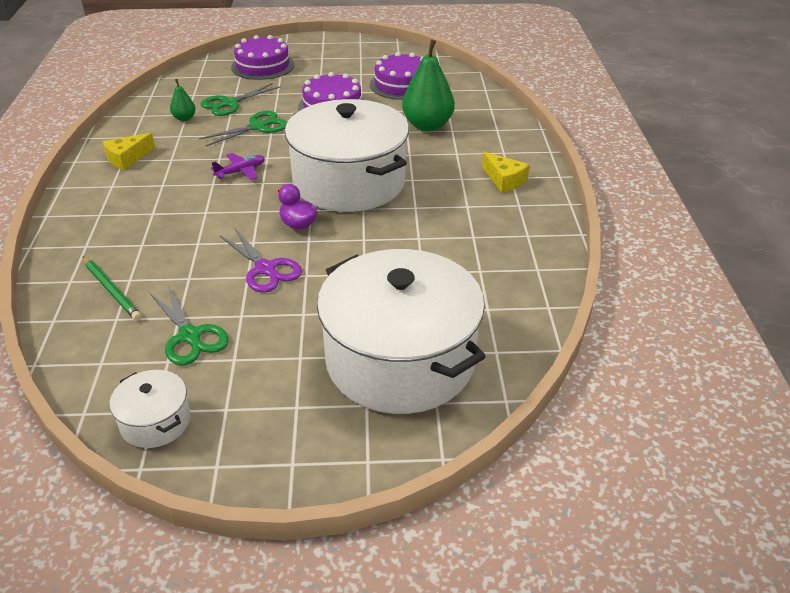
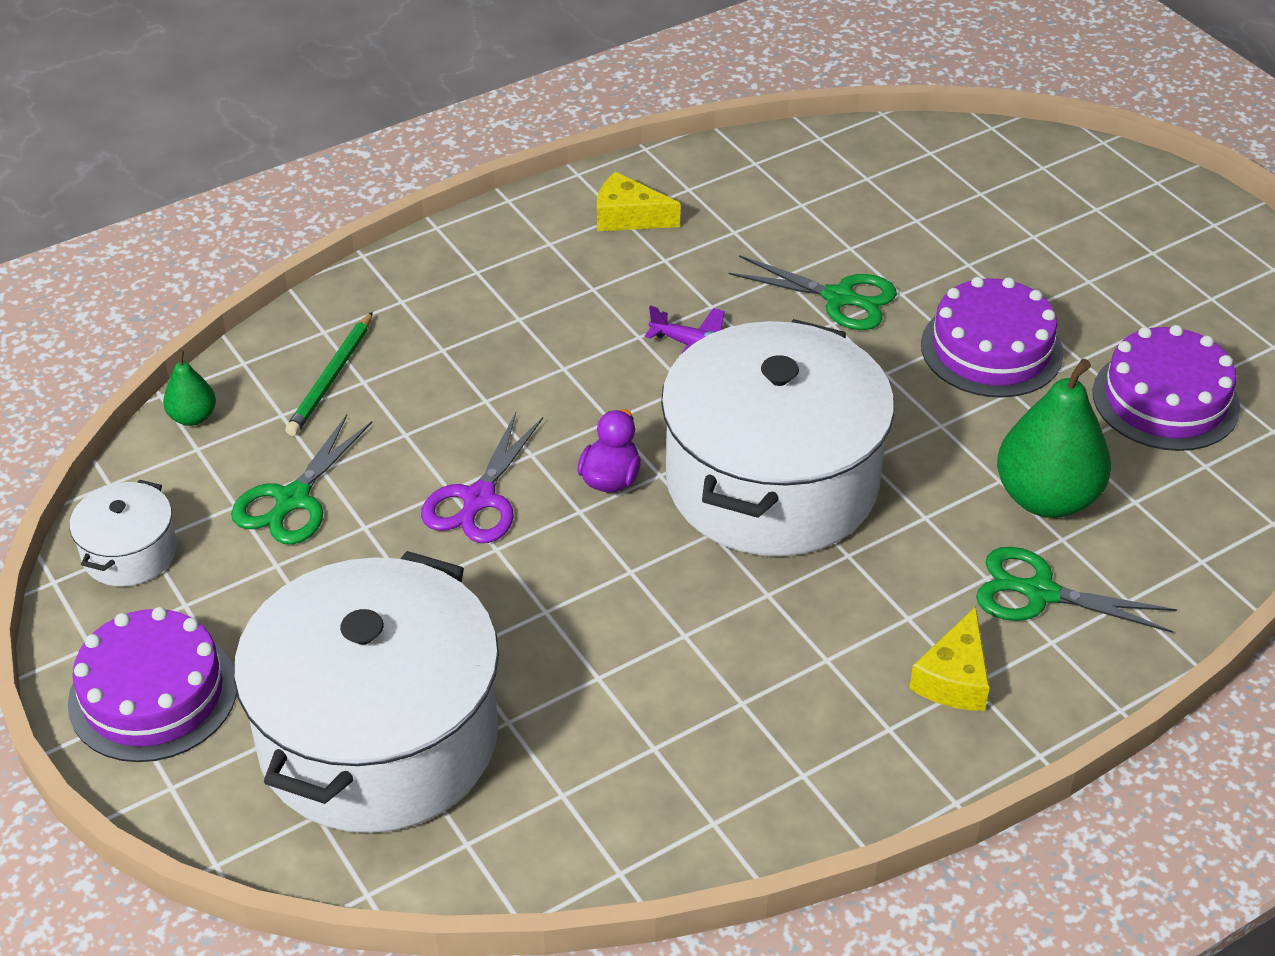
camera: 60 degrees right, 5 degrees up
green pear [170,79,196,121] -> green pear moved to [163,350,216,426]
green scissors [201,83,280,116] -> green scissors moved to [976,547,1177,633]
purple cake [231,35,295,80] -> purple cake moved to [68,607,237,762]

